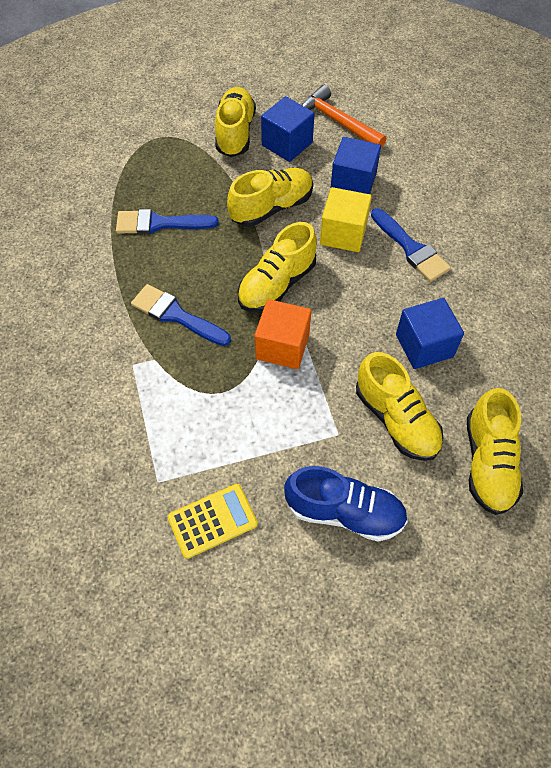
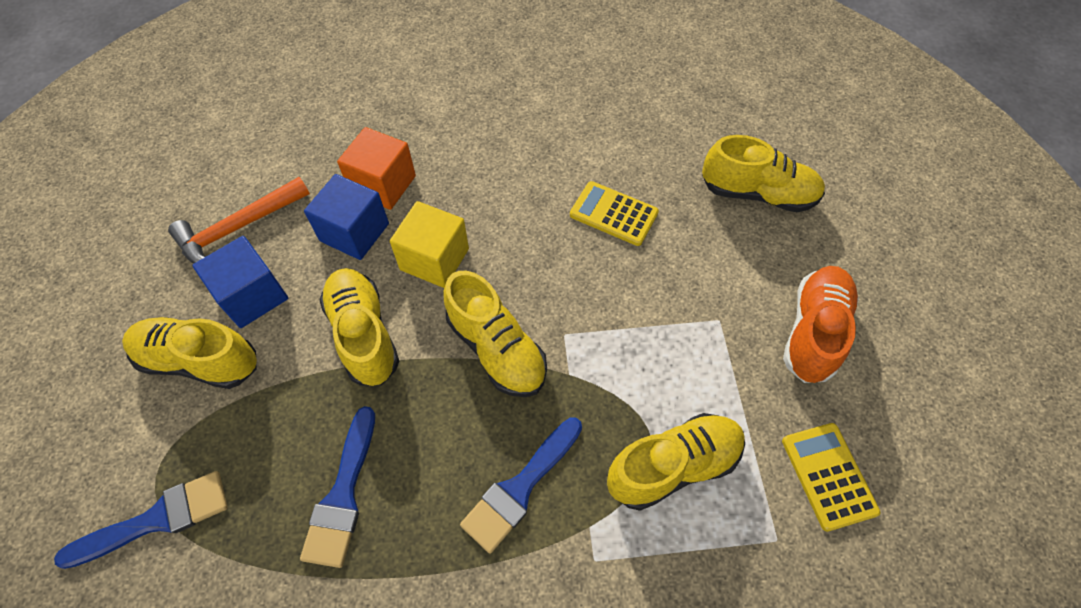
camera: 80 degrees left, 0 degrees up
orange cube [255,299,311,369] -> orange cube moved to [337,127,416,210]
blue shoe [284,466,408,542] -> orange shoe [783,266,859,383]
yellow shoe [356,352,443,461] -> yellow shoe moved to [607,413,745,511]
blue brush [371,208,451,282] -> blue brush moved to [54,471,228,569]
blue cube [396,298,464,369] -> yellow calculator [570,181,659,246]

